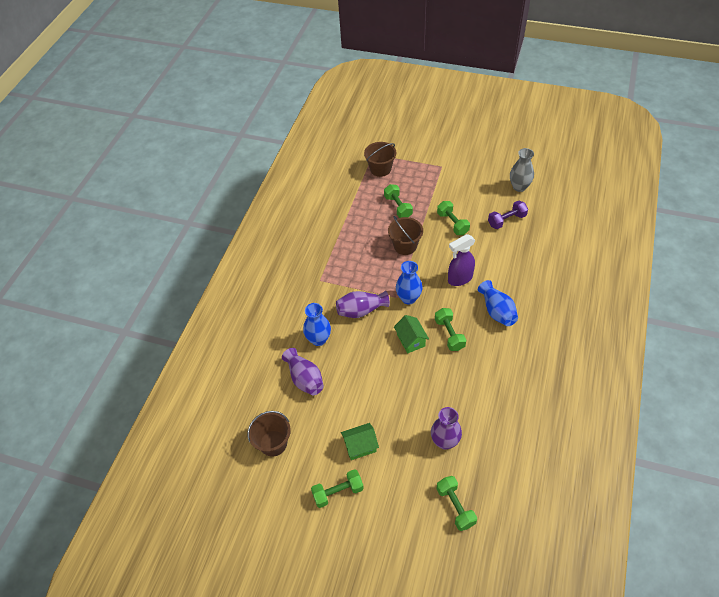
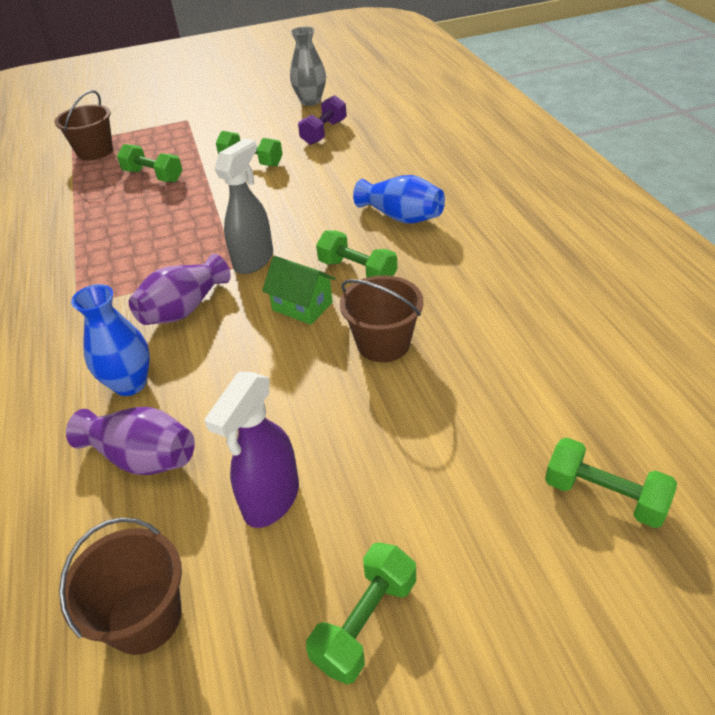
camera: 35 degrees left, 10 degrees down
green house [341,423,379,460] -> none
brown bucket [388,216,423,255] -> brown bucket moved to [340,275,424,362]
blue vase [396,261,423,304] -> grey spray bottle [214,139,273,274]
purple vase [431,407,462,450] -> none
purple spray bottle [448,234,475,286] -> purple spray bottle moved to [204,372,299,528]

